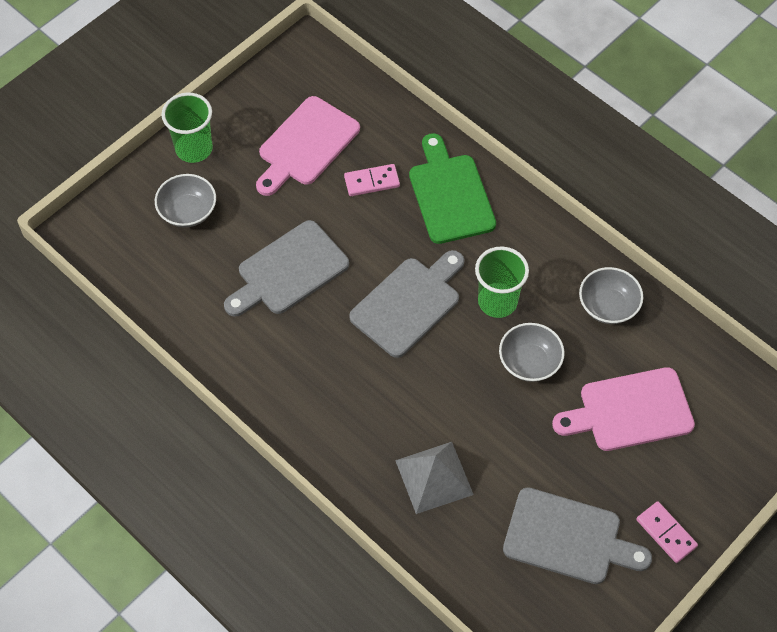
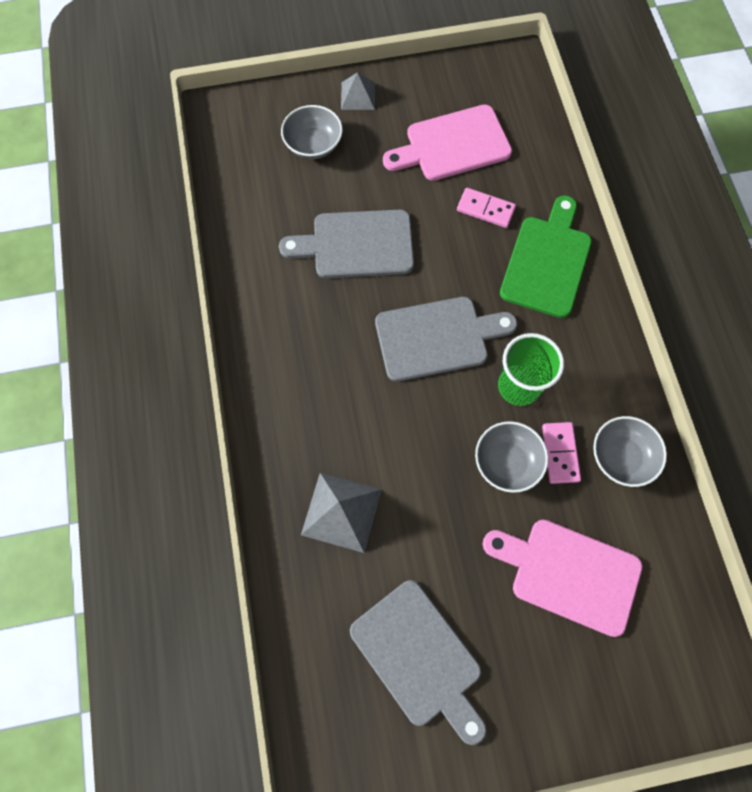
camera: 35 degrees right, 10 degrees up
green cup [161,93,213,163] -> grey pyramid [341,73,375,110]
pink domino [636,501,698,563] -> pink domino moved to [542,422,581,484]

